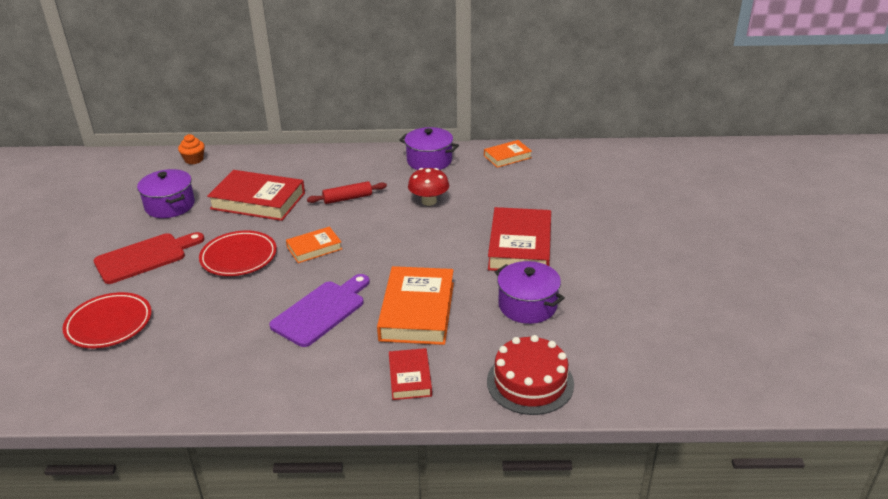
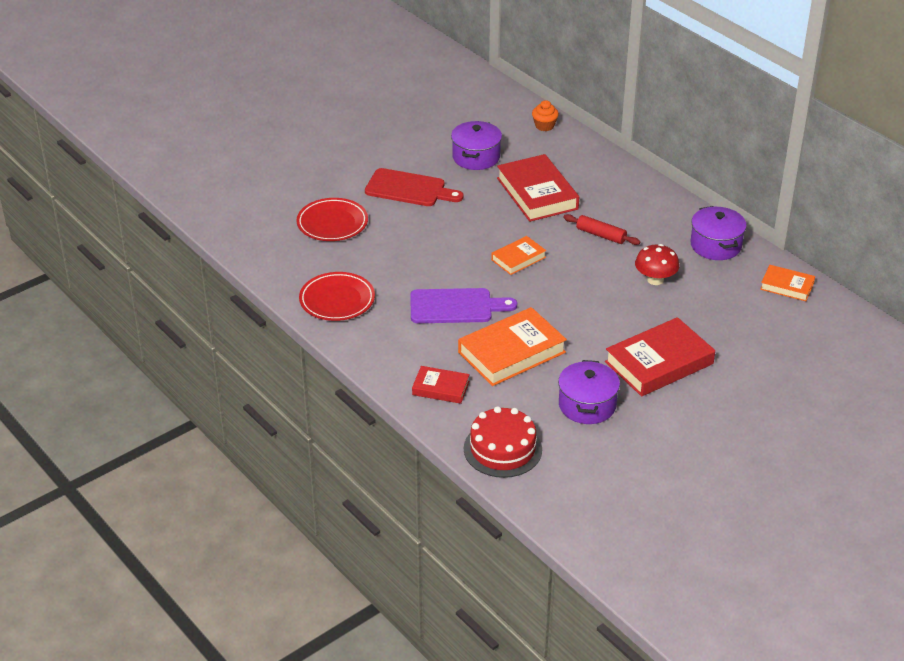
camera: 50 degrees right, 5 degrees up
red plate [199,231,277,276] -> red plate moved to [299,272,375,321]
orange book [286,227,342,263] -> orange book turned 60 degrees counterclockwise [491,236,546,275]
red book [389,348,432,400] -> red book turned 60 degrees clockwise [412,366,470,404]

